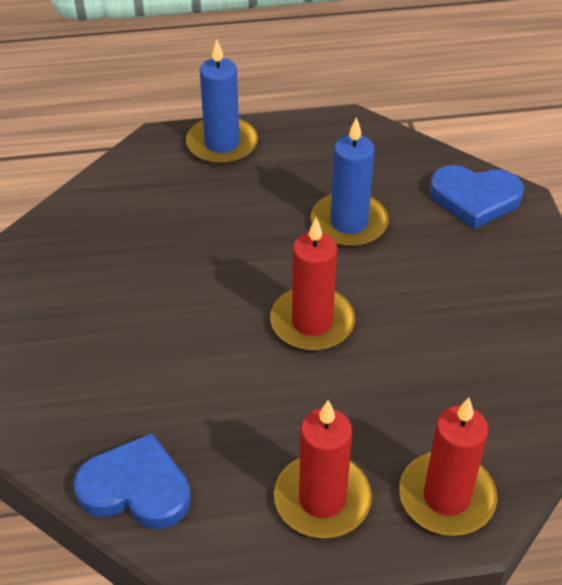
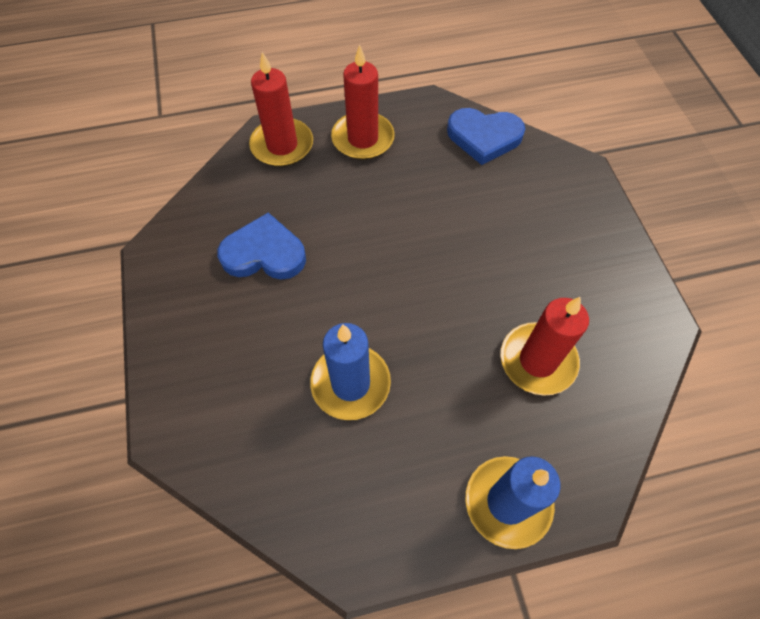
camera: 175 degrees right, 15 degrees up
red candle [270,218,355,351] -> red candle moved to [501,297,589,396]
blue heart [430,165,524,229] -> blue heart moved to [217,213,306,280]

